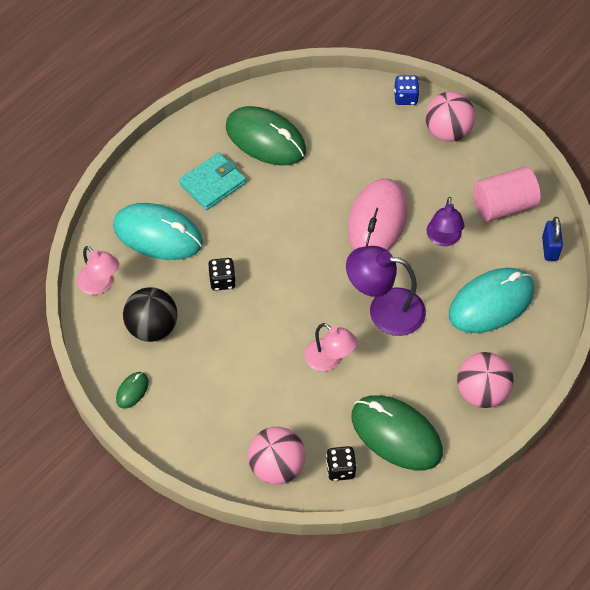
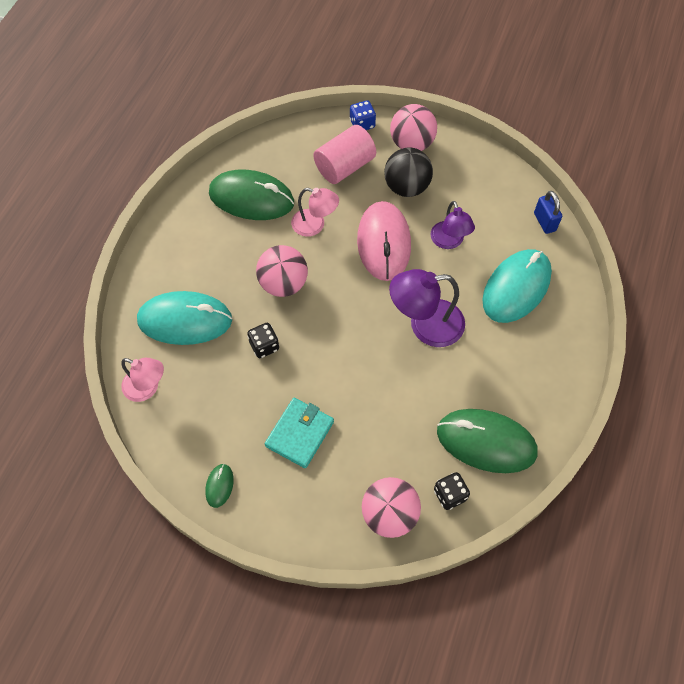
camera: 20 degrees left, 5 degrees up
black ball [123,287,178,342] -> black ball moved to [384,148,433,197]
turquoise wallet [179,152,246,210] -> turquoise wallet moved to [265,398,334,468]
pink lamp [304,323,357,371] -> pink lamp moved to [291,188,339,237]
pink ball [457,352,514,408] -> pink ball moved to [256,245,308,297]
pink cylinder [473,167,541,221] -> pink cylinder moved to [313,125,376,184]

